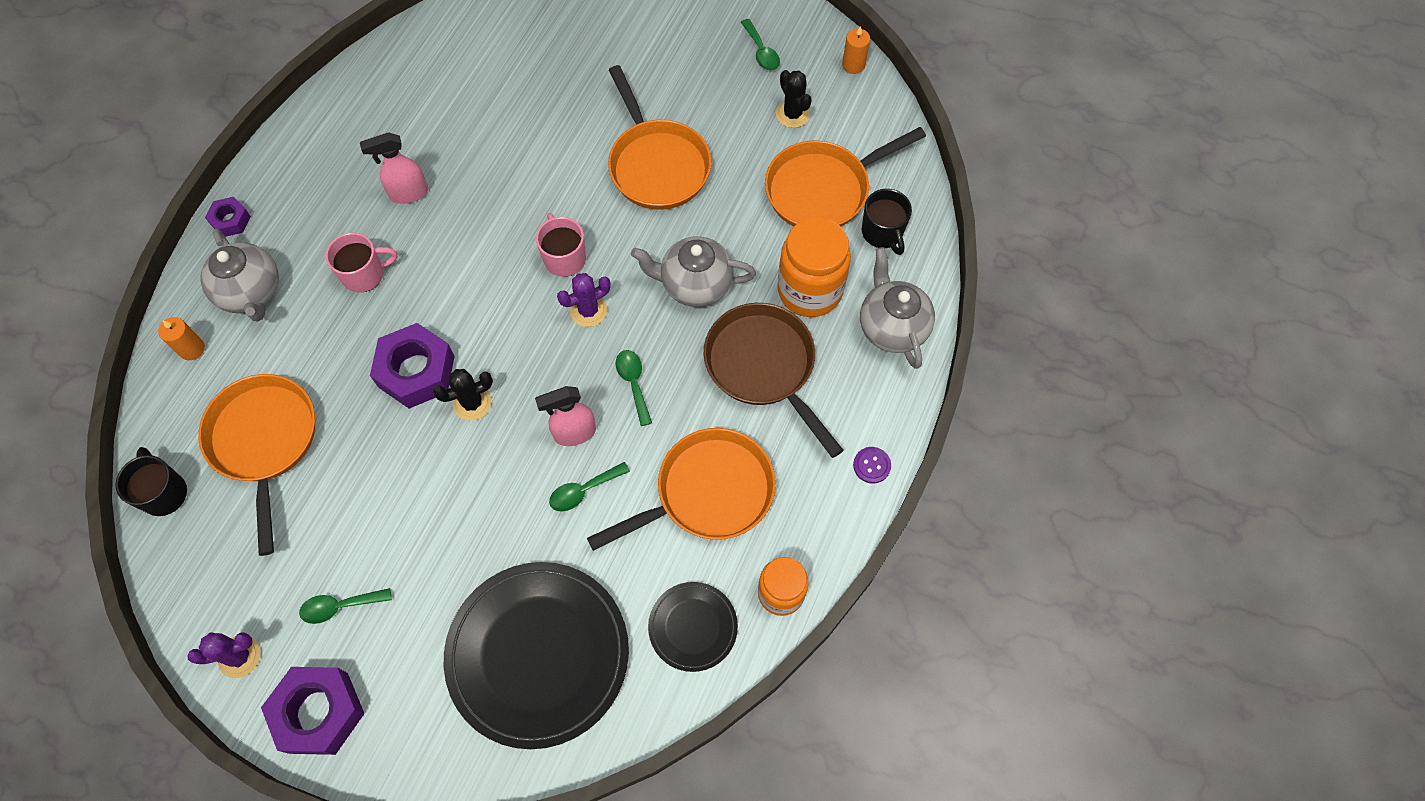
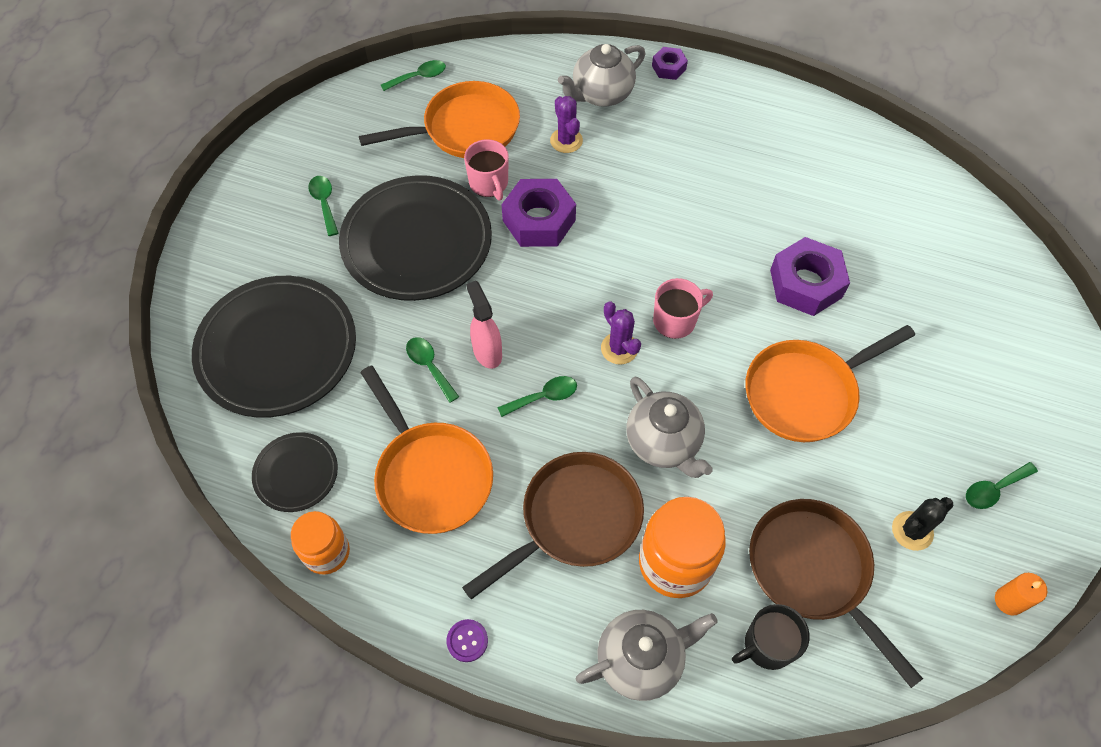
camera: 85 degrees right, 5 degrees down
black mug [115,447,187,516] -> green spoon [381,60,446,91]
orange candle [158,317,205,360] -> none
purple cactus [187,632,260,678] -> purple cactus moved to [550,96,583,153]
purple nut [261,667,364,755] -> purple nut moved to [770,237,850,316]
pink mug [325,233,397,293] -> pink mug moved to [464,139,509,200]
pink spray bottle [360,132,428,204] -> none
black cactus [433,369,493,421] -> none
grey teapot [631,236,756,307] -> grey teapot turned 150 degrees clockwise [626,377,713,478]
orange pan [765,127,926,226] -> brown pan [749,499,923,688]
none -> black plate [339,175,492,301]

